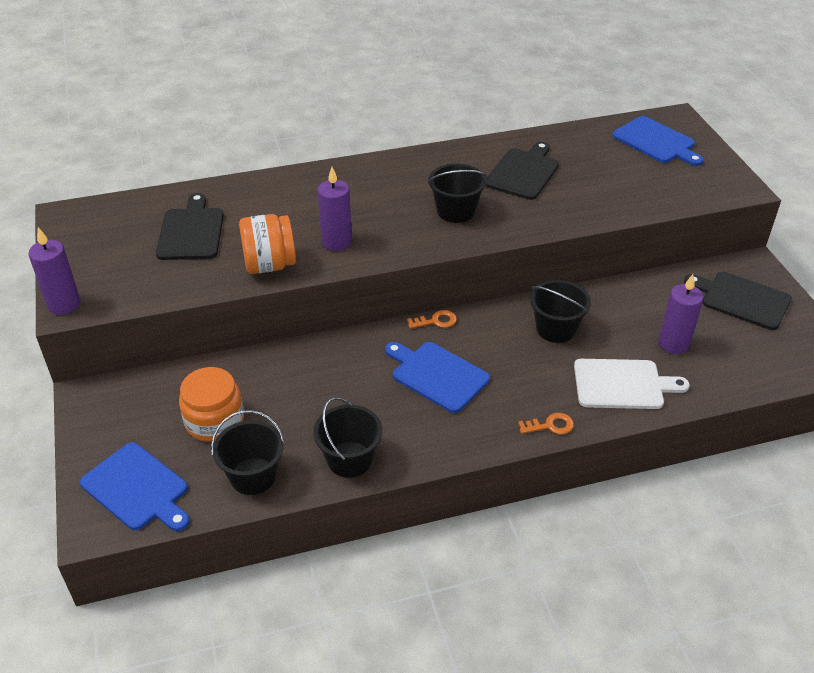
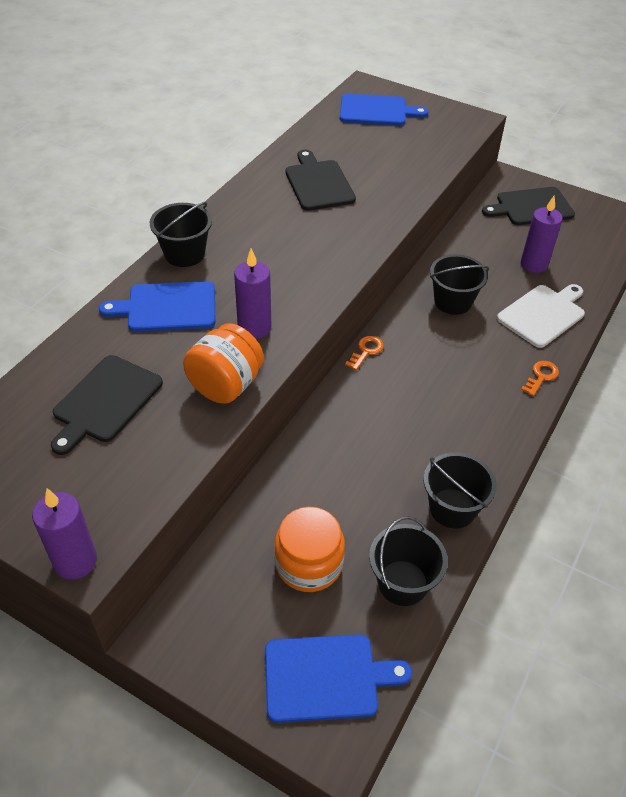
camera: 45 degrees left, 5 degrees up
black cutting board [156,193,224,260] -> black cutting board turned 105 degrees counterclockwise [51,355,163,455]
blue cutting board [385,342,490,413] -> blue cutting board moved to [99,281,216,332]
black bucket [428,163,487,223] -> black bucket moved to [150,202,212,267]

